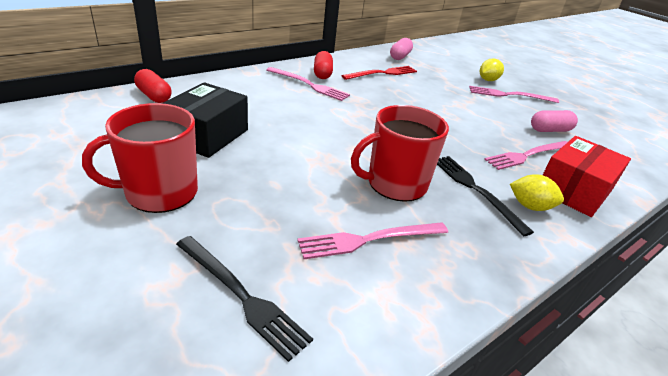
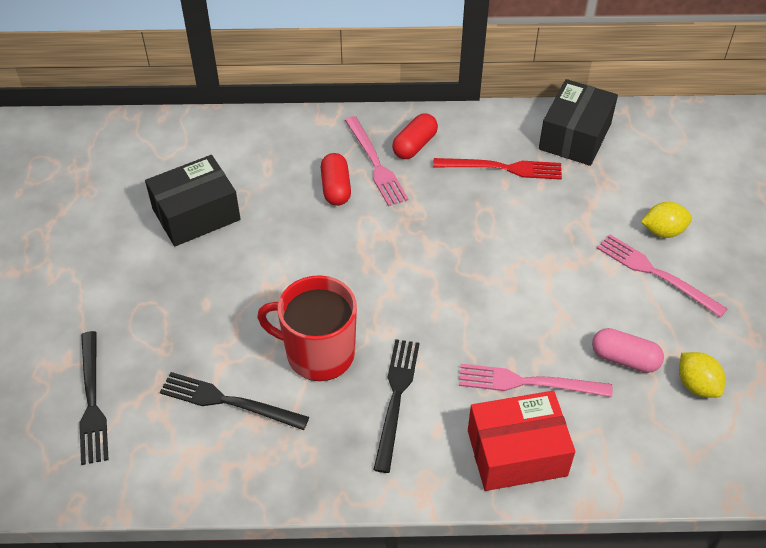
camera: 40 degrees right, 15 degrees up
red mug [82,103,198,213] -> none
red capsule [134,69,172,103] -> red capsule moved to [321,153,351,206]
pink fork [297,222,448,259] -> black fork [160,372,309,430]
pink capsule [390,38,413,60] -> black box [539,79,618,166]
yellow lemon [510,174,564,211] -> yellow lemon moved to [679,352,725,398]

